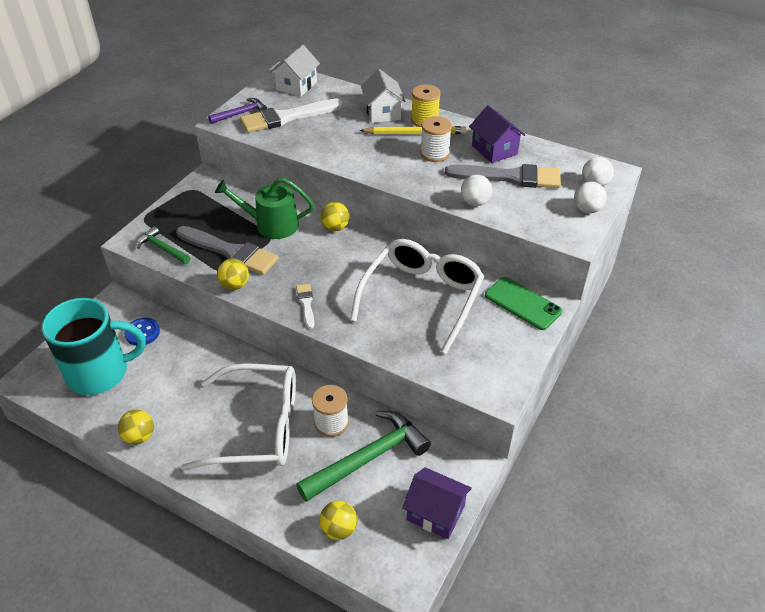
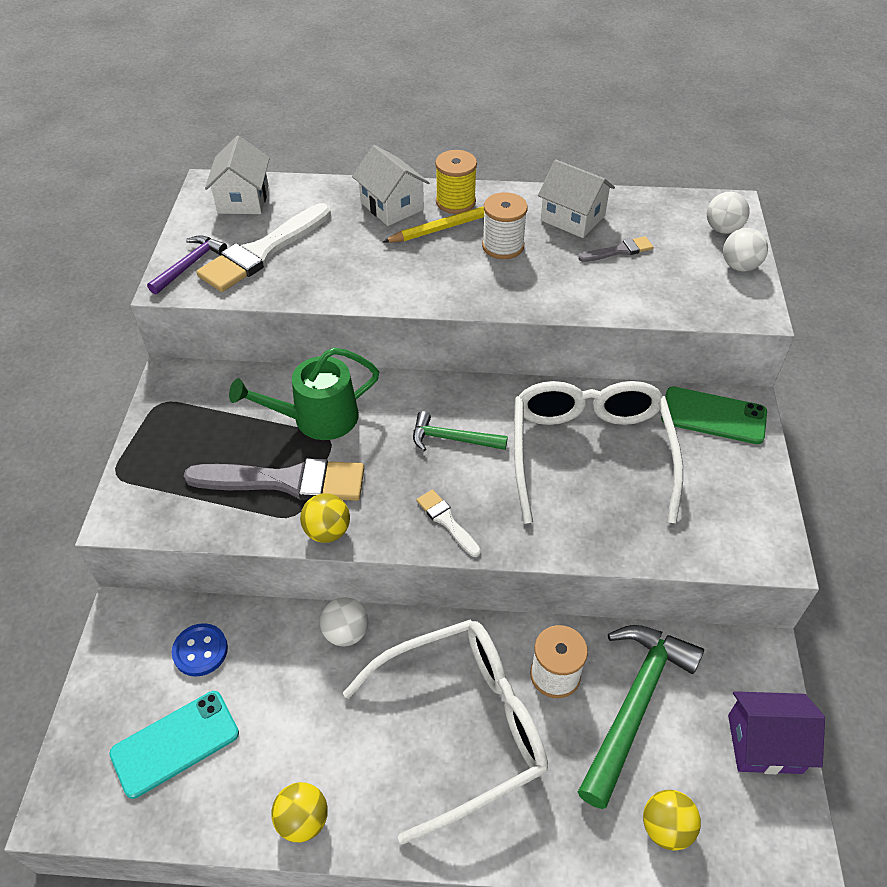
camera: 25 degrees left, 5 degrees up
turquoise mug [42,298,146,395] -> turquoise phone [109,691,239,799]
green hammer [137,226,191,264] -> green hammer moved to [413,411,508,451]
yellow ball [320,202,350,231] -> none
grey brush [445,164,561,188] -> grey brush [579,236,653,262], size x0.48
white ball [461,175,492,206] -> white ball moved to [320,597,368,647]
purple house [469,105,525,163] -> white house [538,160,615,238]

